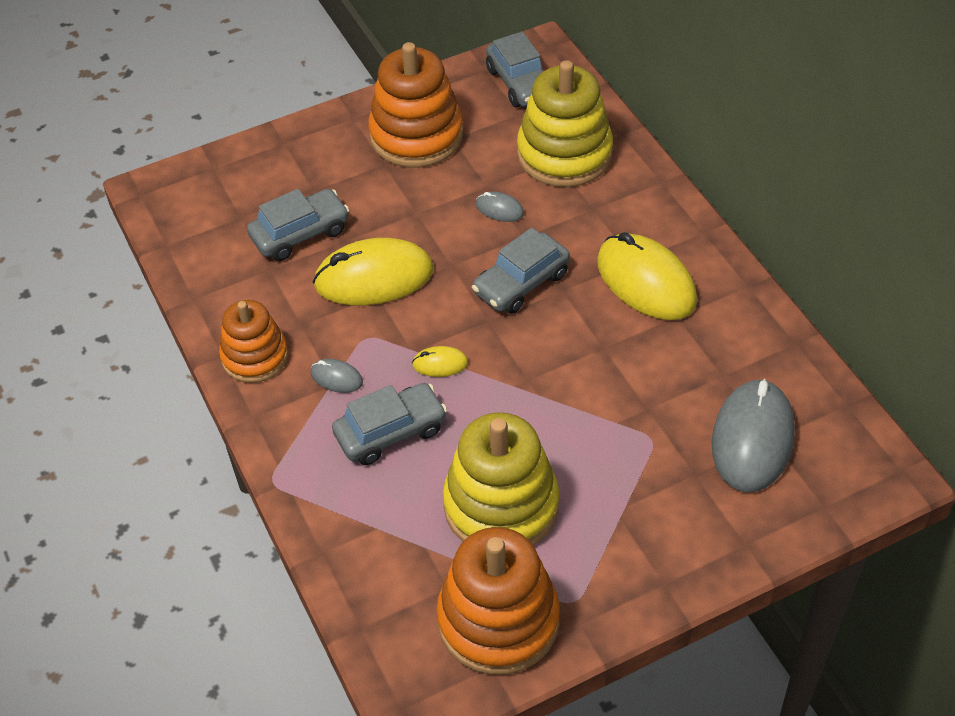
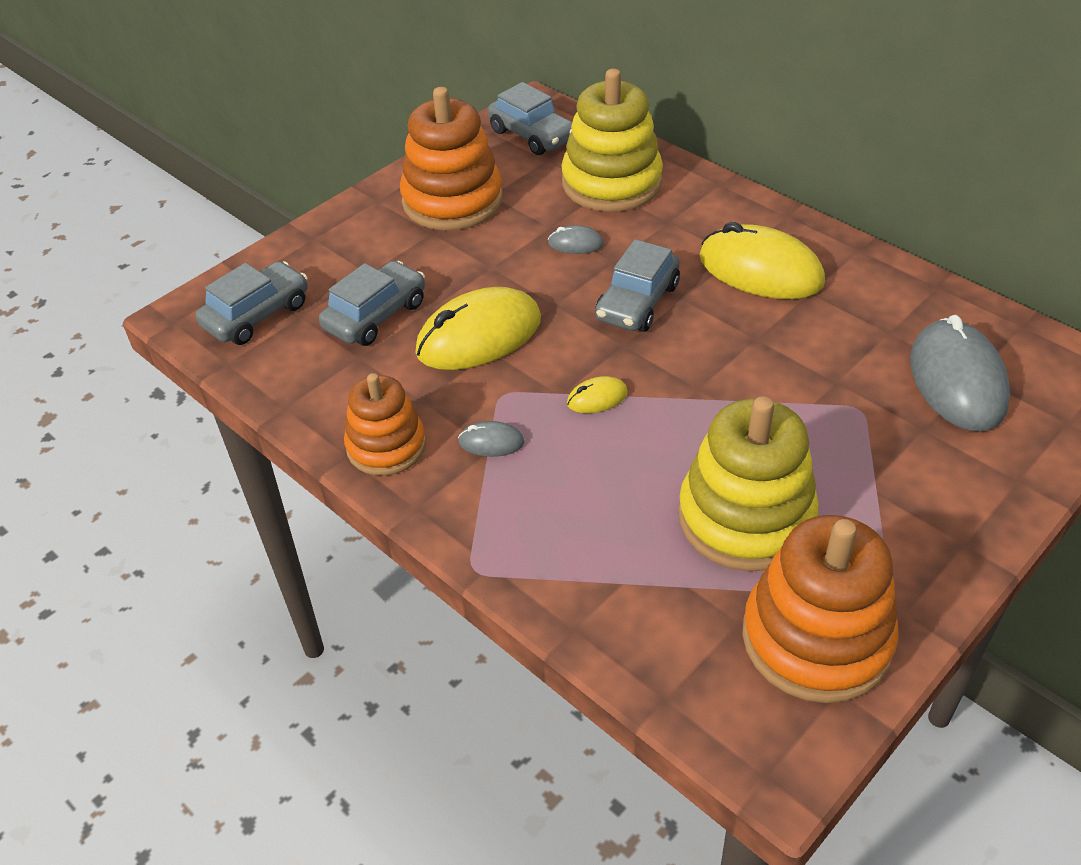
camera: 20 degrees left, 5 degrees down
grey car [332,383,447,465] -> grey car moved to [196,261,308,345]

